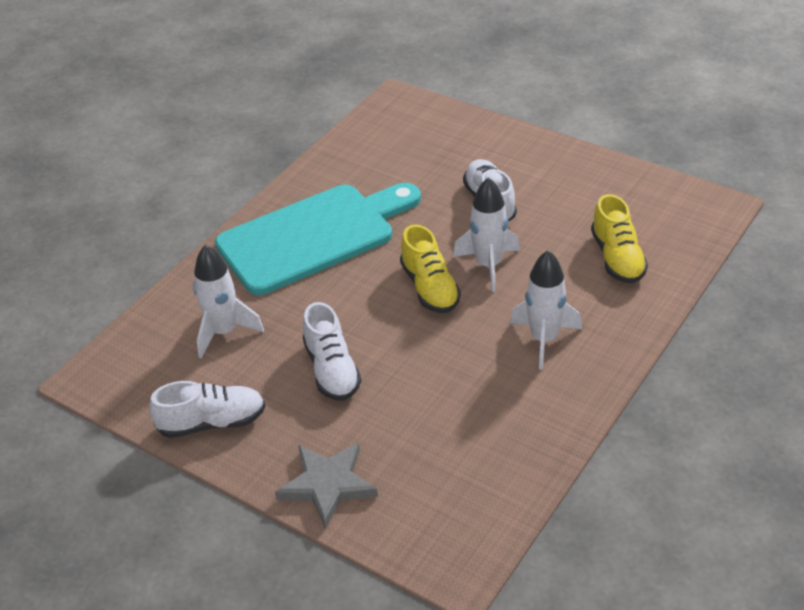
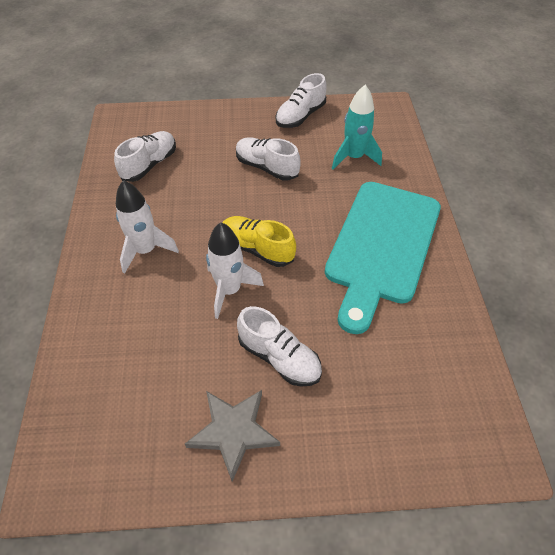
camera: 140 degrees right, 10 degrees up
white rocket [193,245,264,358] -> turquoise rocket [332,85,382,170]
grey star [275,443,378,529] -> grey star moved to [185,390,280,482]
yellow shoe [591,194,648,284] -> none
none -> white shoe [114,131,176,182]

